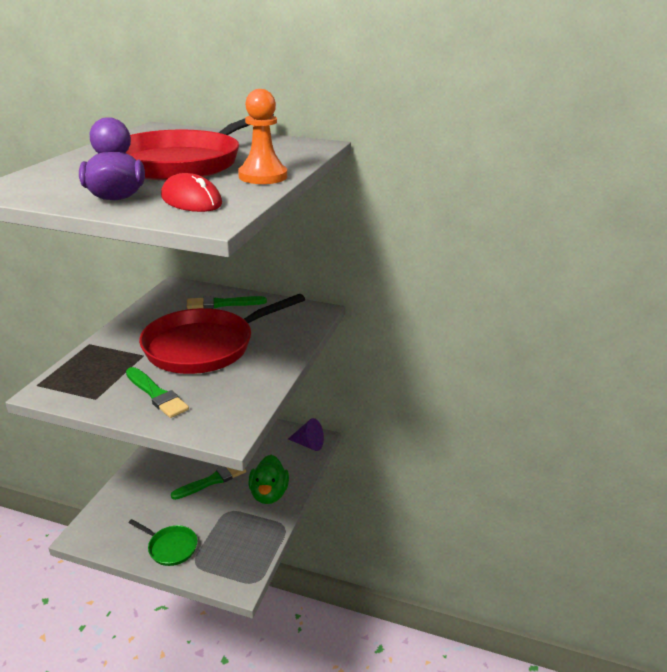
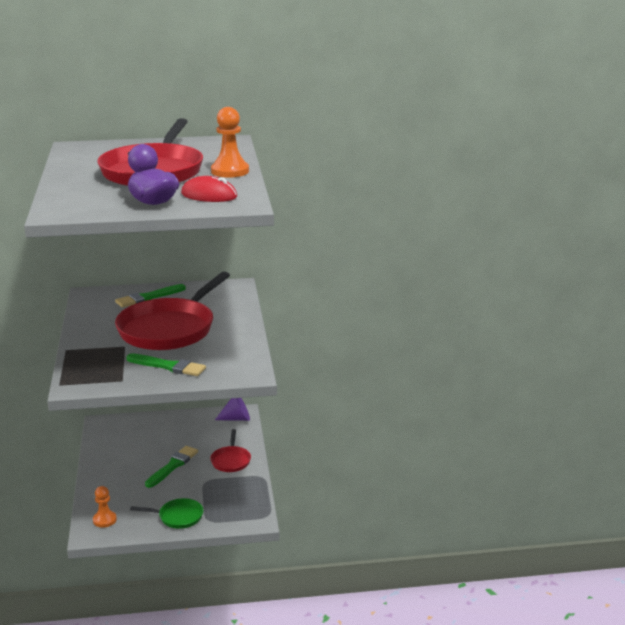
camera: 25 degrees left, 5 degrees down
green duck [248,455,289,504] -> red pan [210,429,251,472]
none -> orange pawn [93,486,117,527]

